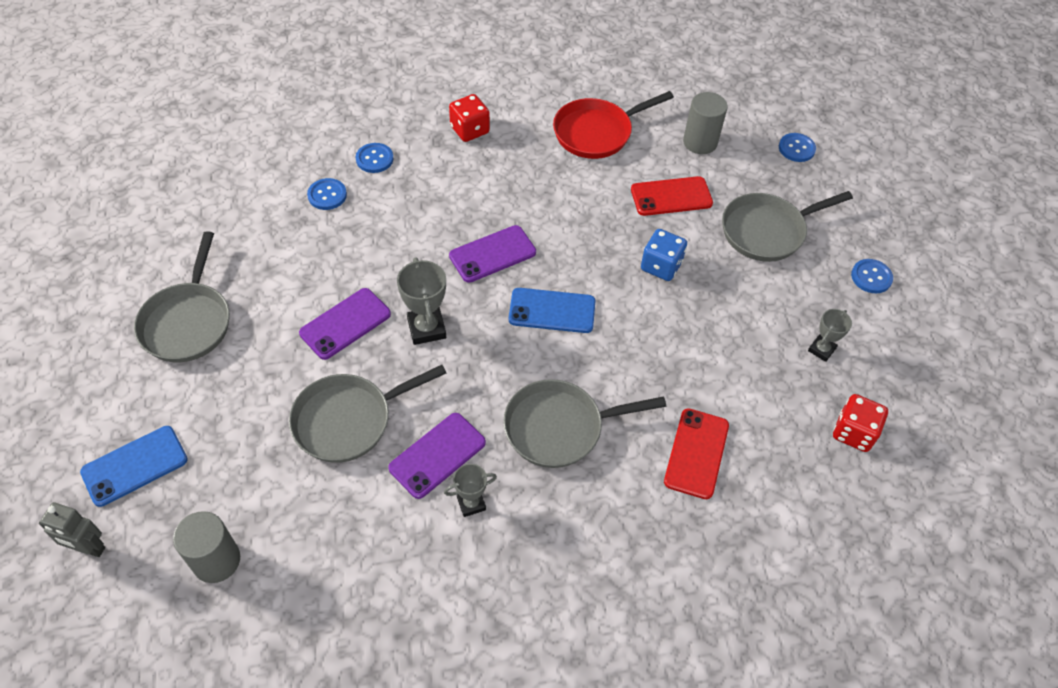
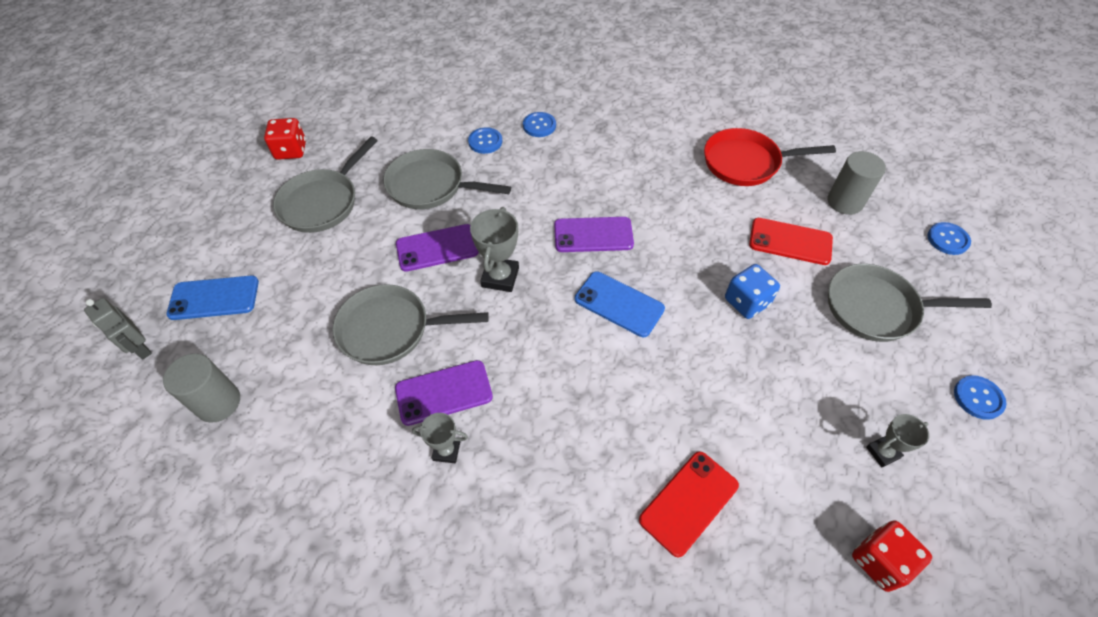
camera: 30 degrees right, 0 degrees up
red dice [449,94,490,142] -> red dice moved to [264,118,306,160]
grey pan [503,379,666,468] -> grey pan moved to [383,149,511,209]

